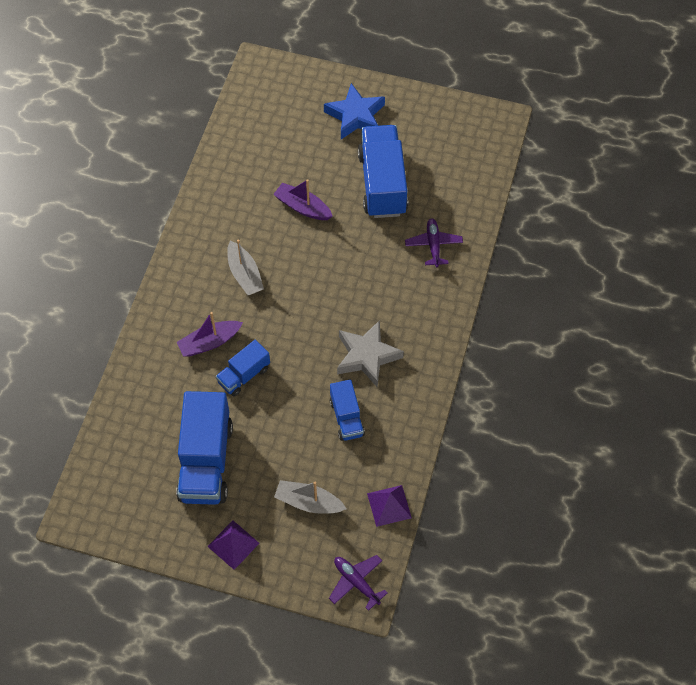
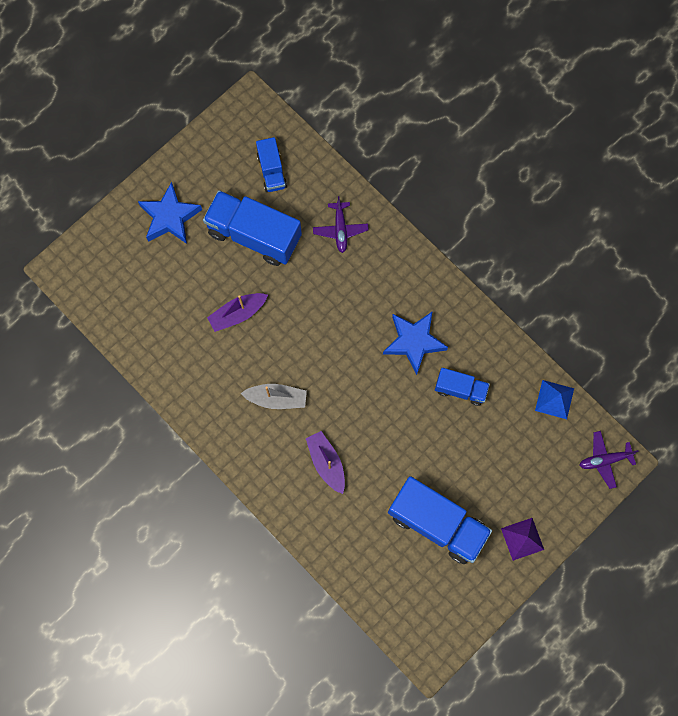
camera: 60 degrees left, 15 degrees up
purple boat [177,312,243,357] -> purple boat turned 150 degrees clockwise [306,431,345,494]
blue truck [216,340,270,397] -> blue truck moved to [256,137,287,192]
grey boat [274,480,347,514] -> none
grey star [337,320,404,387] -> blue star [383,311,448,375]
purple pyramid [367,485,412,527] -> blue pyramid [535,380,574,419]
purple plane [405,218,463,267] -> purple plane turned 120 degrees counterclockwise [313,196,369,253]

